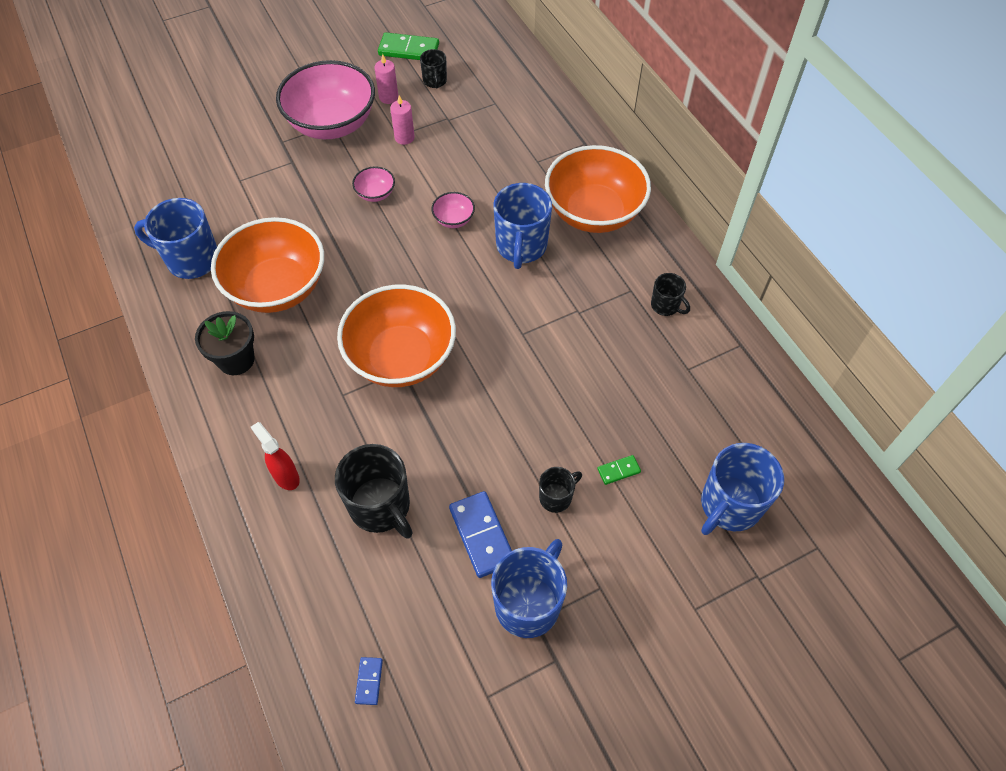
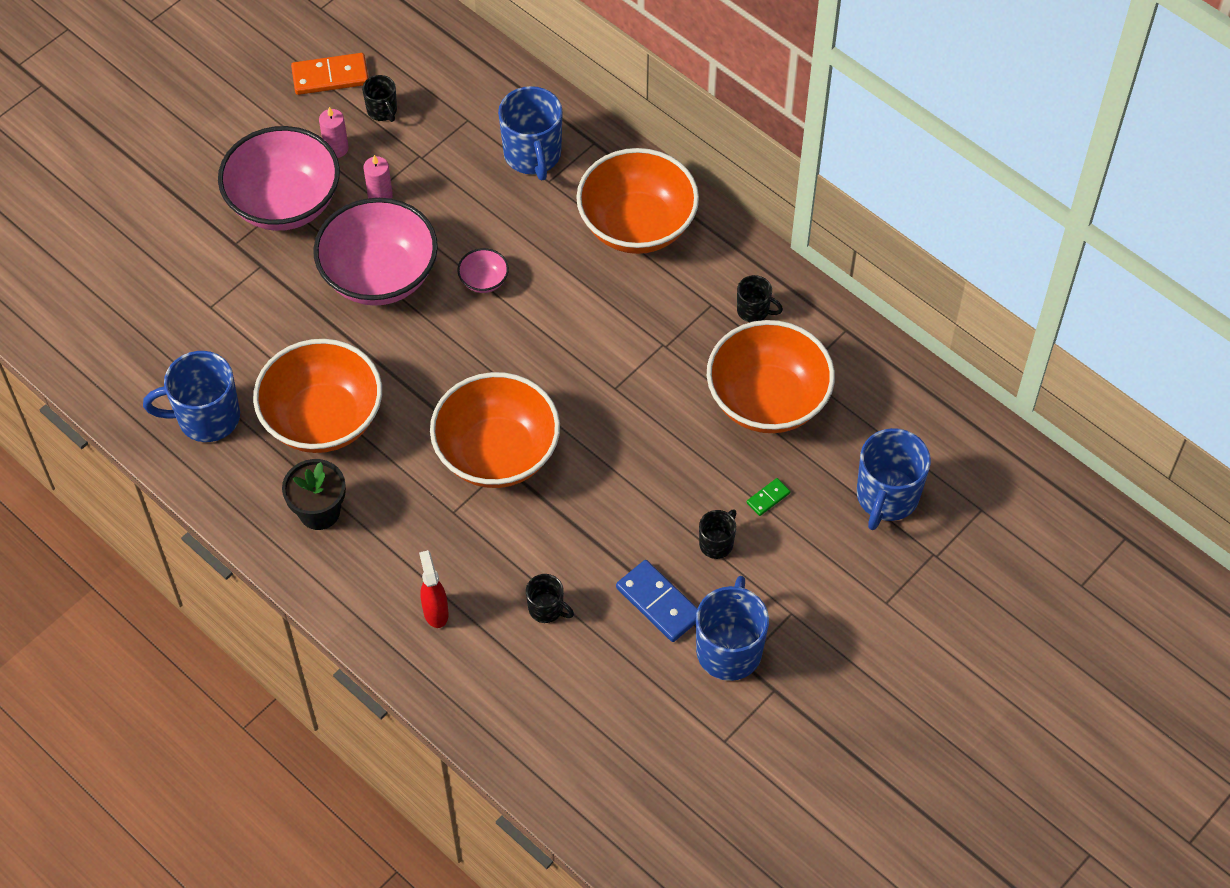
camera: 20 degrees left, 0 degrees up
red spray bottle [251,422,300,490] -> red spray bottle turned 45 degrees clockwise [419,550,448,628]
black mug [335,444,413,539] -> black mug [526,574,574,623], size x0.53
pink bowl [352,166,395,202] -> pink bowl [313,198,438,306], size x2.40
blue domino [355,657,383,705] -> none
green domino [378,32,439,60] -> orange domino [291,53,368,95]
blue mug [494,183,552,269] -> blue mug moved to [498,86,563,180]
none -> orange bowl [707,320,835,433]

